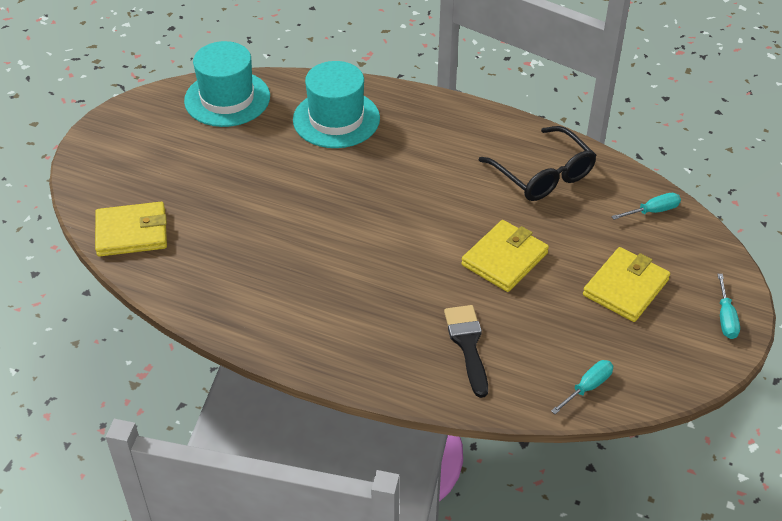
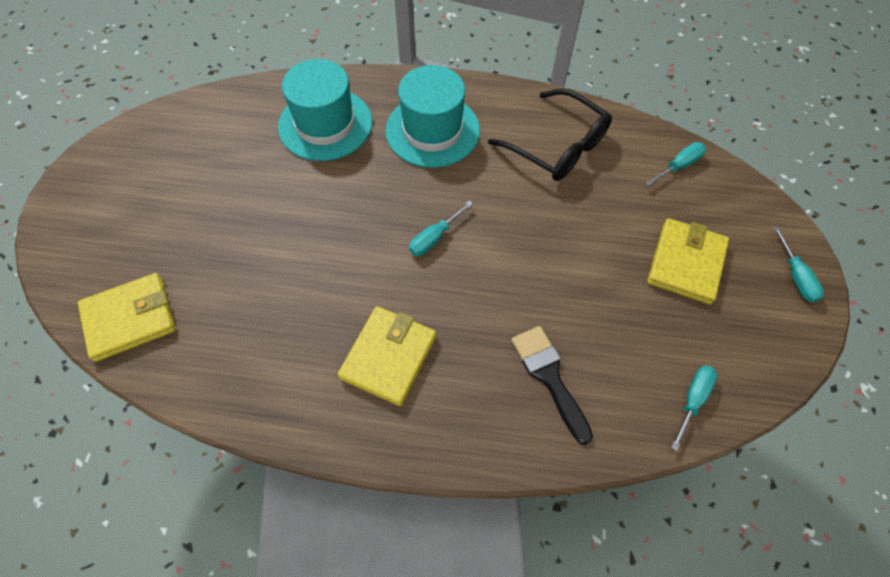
camera: 15 degrees left, 15 degrees up
turquoise hat [184,41,270,127] -> turquoise hat moved to [385,65,480,168]
yellow wallet [461,220,549,292] -> yellow wallet moved to [338,306,436,406]
none -> turquoise screwdriver [409,200,473,256]

